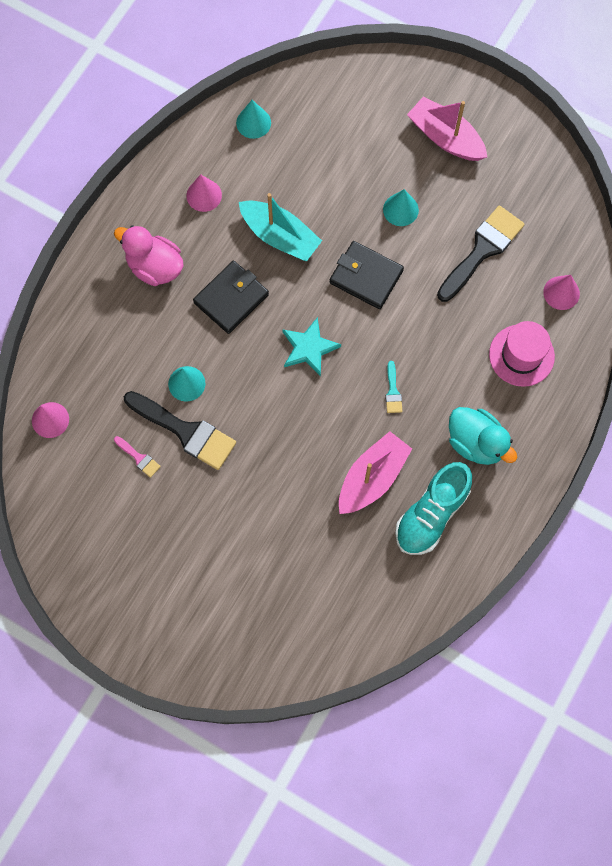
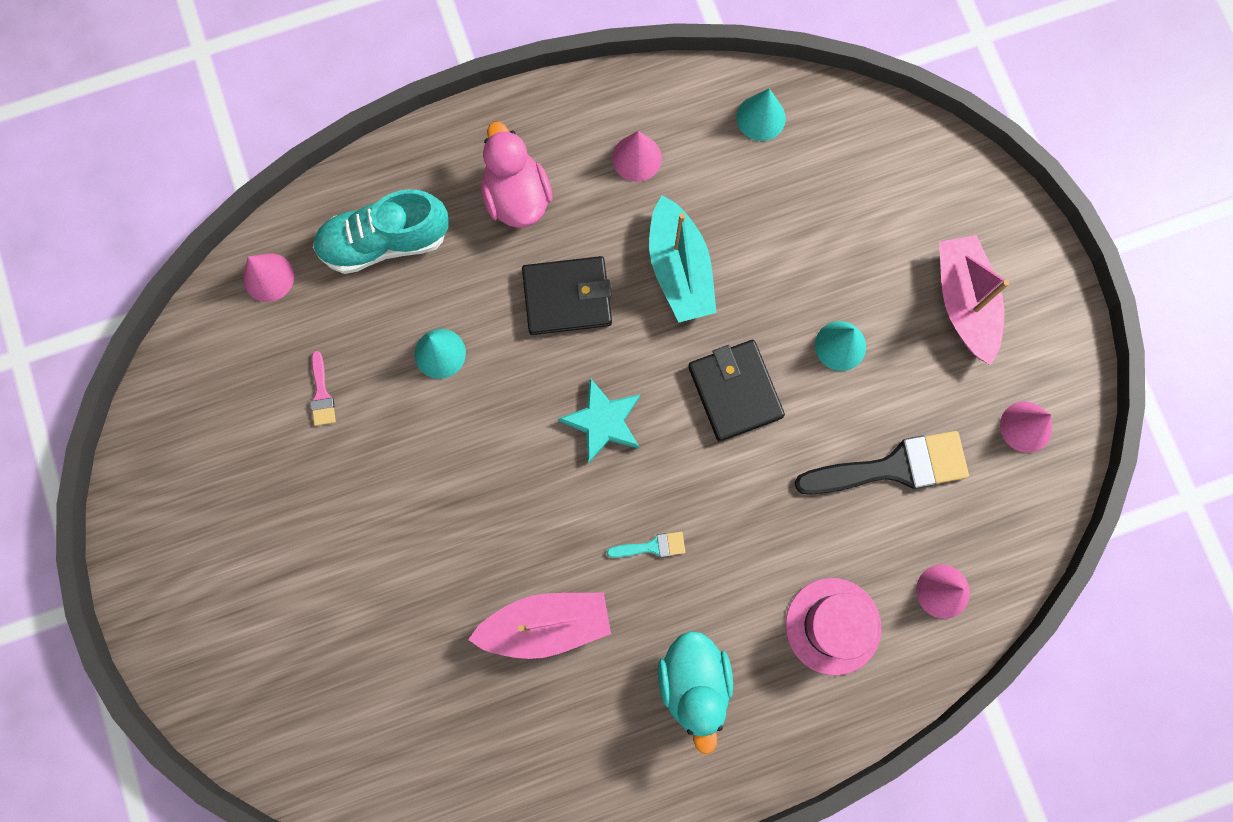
camera: 40 degrees right, 5 degrees up
black brush [124,391,236,470] -> none
turquoise brush [385,361,402,413] -> turquoise brush turned 135 degrees counterclockwise [607,532,685,558]
turquoise shoe [395,462,472,555] -> turquoise shoe moved to [313,189,449,274]
none -> pink cone [1000,401,1052,453]

